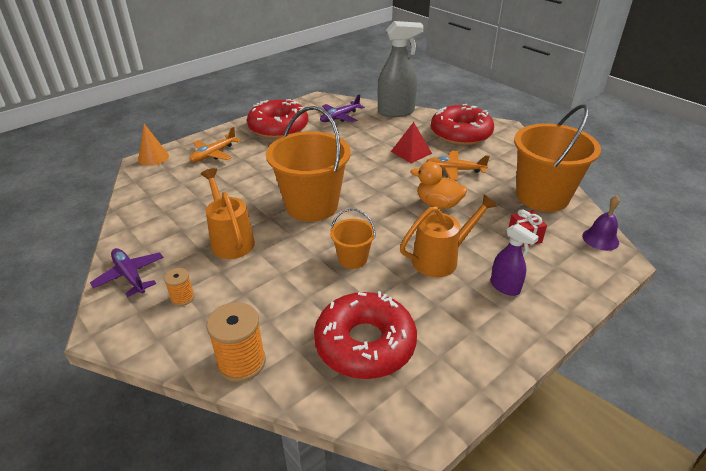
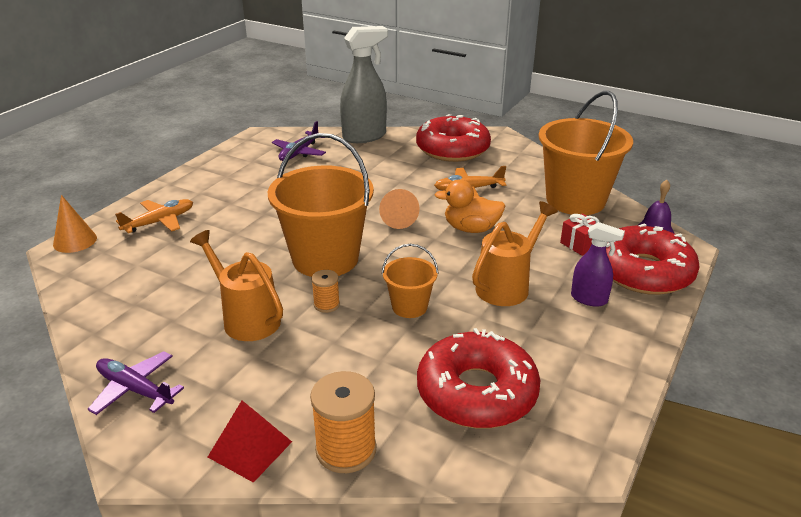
camera: 20 degrees left, 5 degrees down
orange spool [164,268,194,306] -> orange spool moved to [311,270,340,313]
orange plane [190,127,241,162] -> orange plane turned 150 degrees counterclockwise [115,199,193,233]
red donut [247,99,308,139] -> red donut moved to [606,223,700,295]
red pyramid [391,122,432,163] -> red pyramid moved to [208,400,292,483]
none -> orange cone [379,189,419,229]

